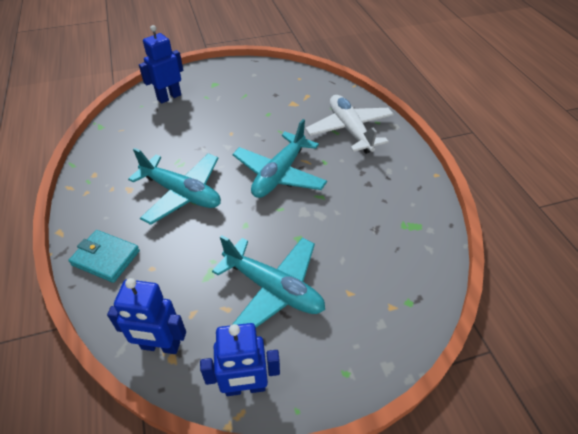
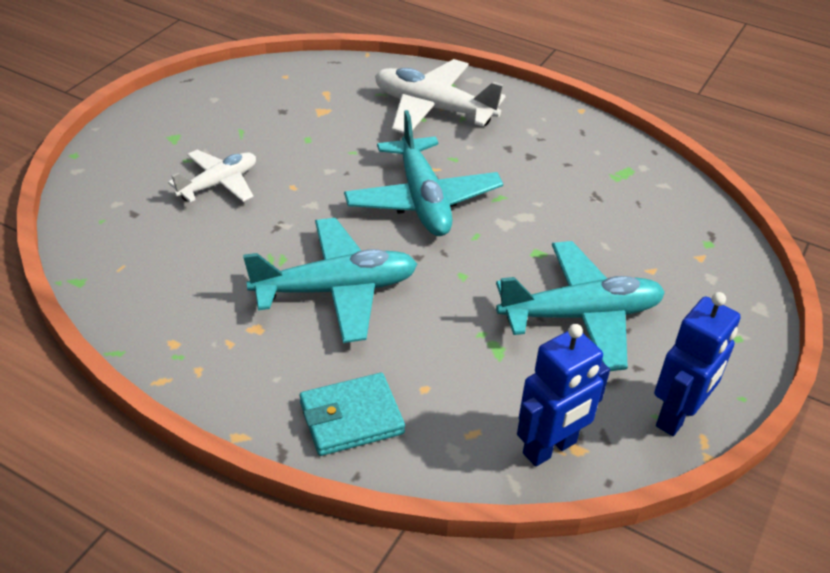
camera: 45 degrees left, 5 degrees down
blue robot [139,25,183,104] -> none
none -> white plane [168,150,256,202]

